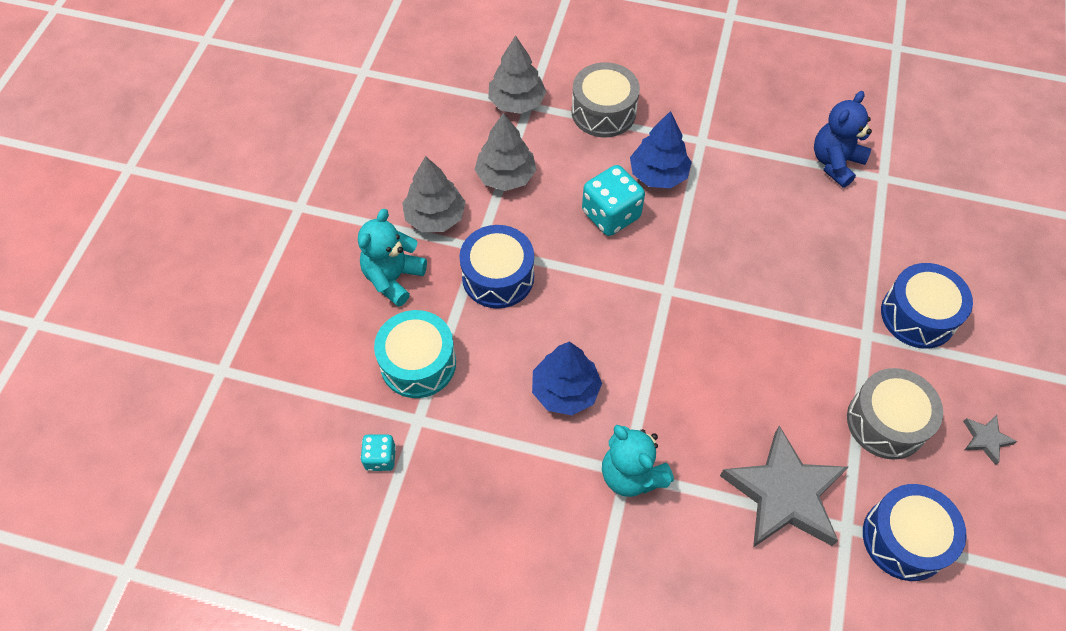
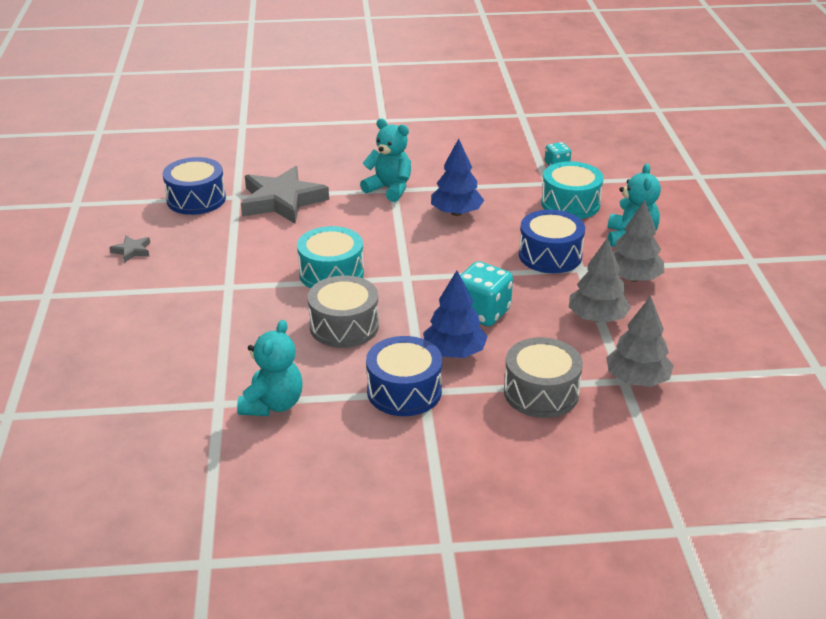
camera: 160 degrees right, 25 degrees down
blue teddy bear [814,91,872,188] -> turquoise teddy bear [237,320,303,416]
grey drum [847,368,943,460] -> grey drum moved to [308,275,379,348]
blue drum [881,263,973,349] -> blue drum moved to [366,336,442,416]
none -> turquoise drum [297,226,364,288]

